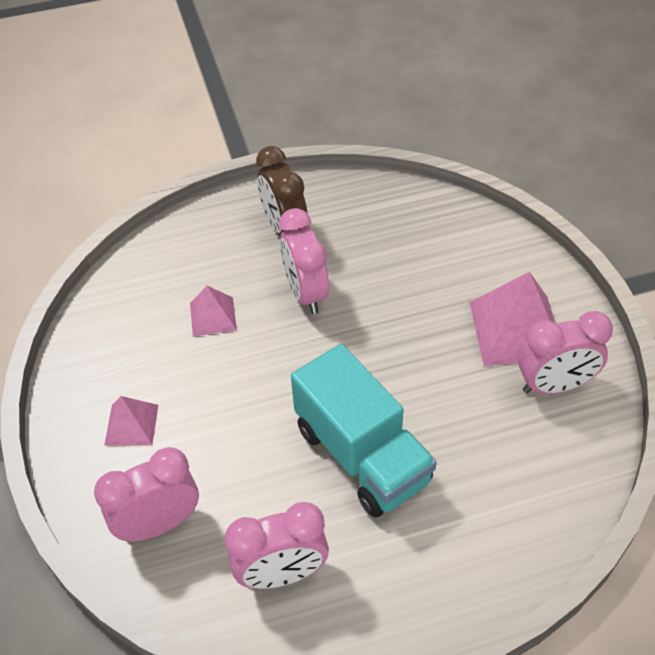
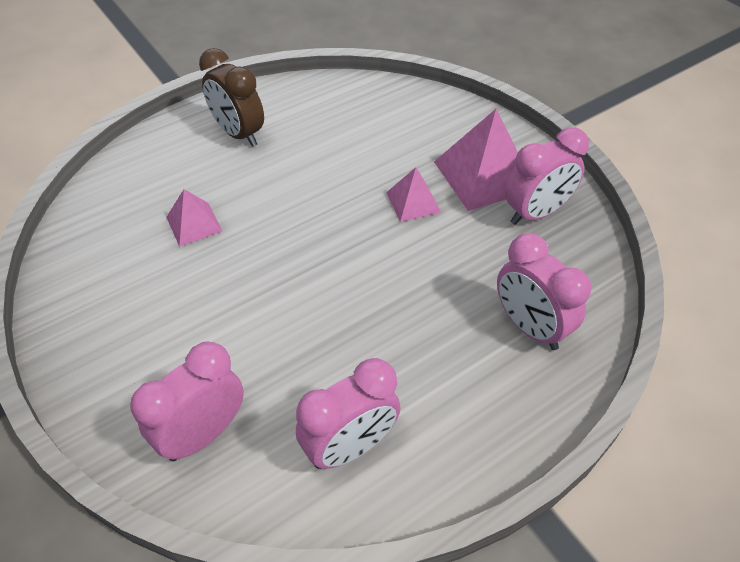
camera: 20 degrees left, 0 degrees up
pink pyramid [104,396,158,446] -> pink pyramid moved to [386,167,441,222]
pink clock [279,208,329,314] -> pink clock moved to [497,233,591,350]
turquoise truck [291,344,437,517] -> none

